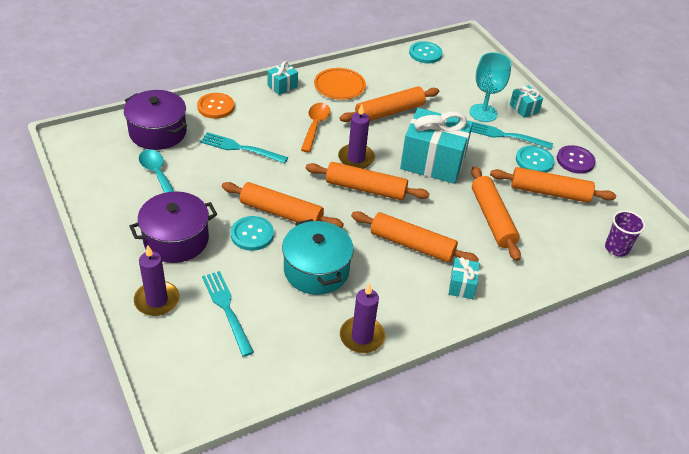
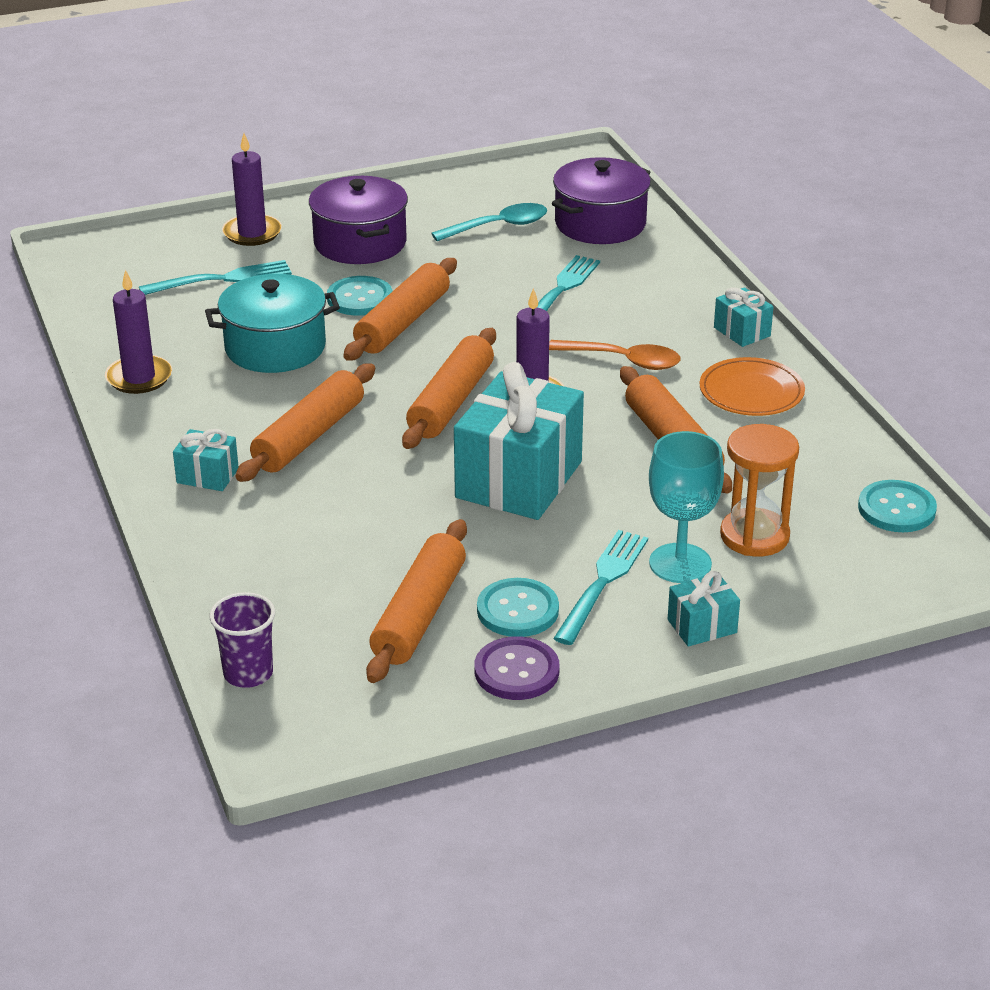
camera: 100 degrees right, 10 degrees down
orange button [197,93,234,119] -> none
orange rolling pin [471,166,521,261] -> none
none -> orange hourglass [720,424,799,556]

